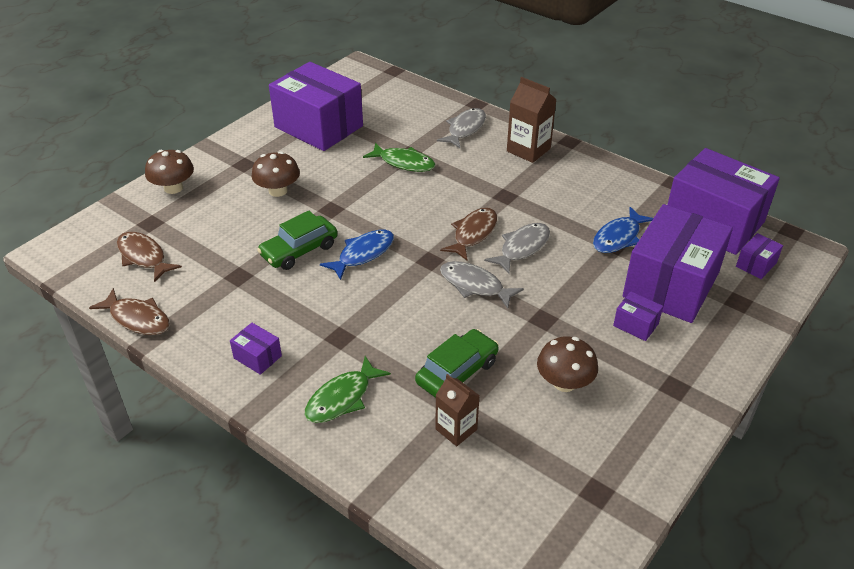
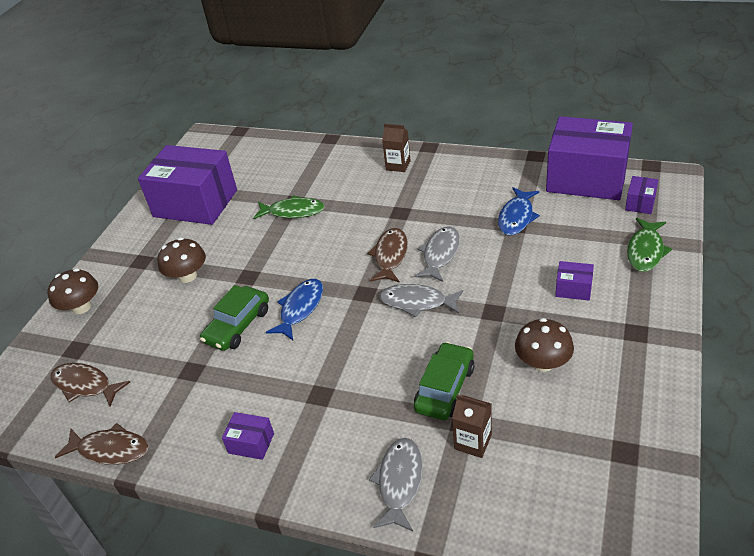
camera: 15 degrees left, 0 degrees up
green fish [305,356,391,423] -> green fish moved to [627,218,672,272]
grey fish [437,108,486,148] -> grey fish moved to [369,438,422,531]
brown carton [507,77,557,163] -> brown carton [382,124,411,172], size x0.67
purple box [623,204,733,323] -> none

